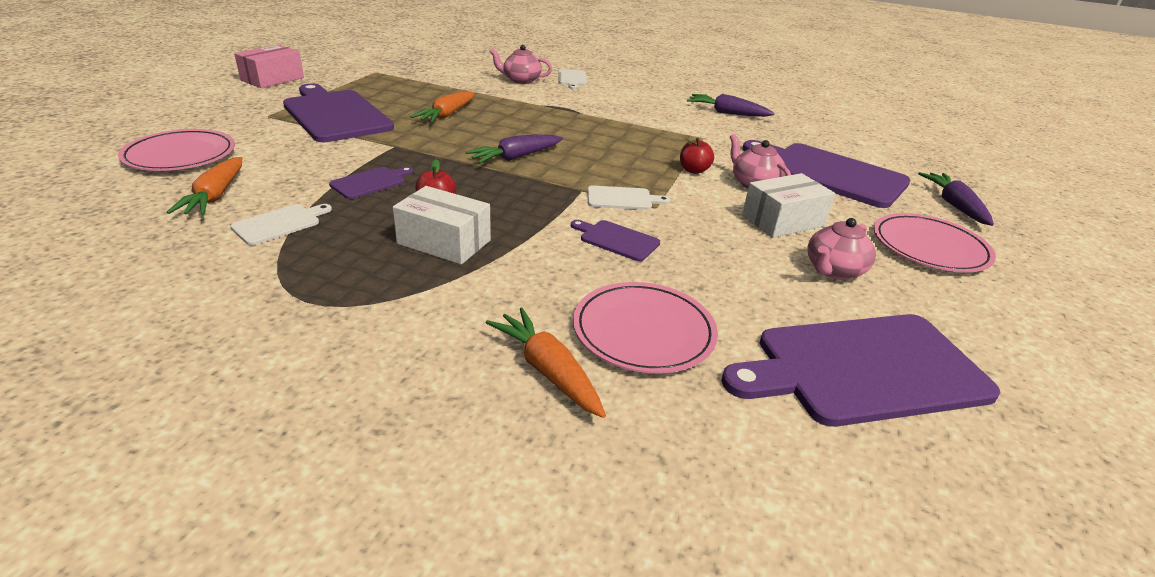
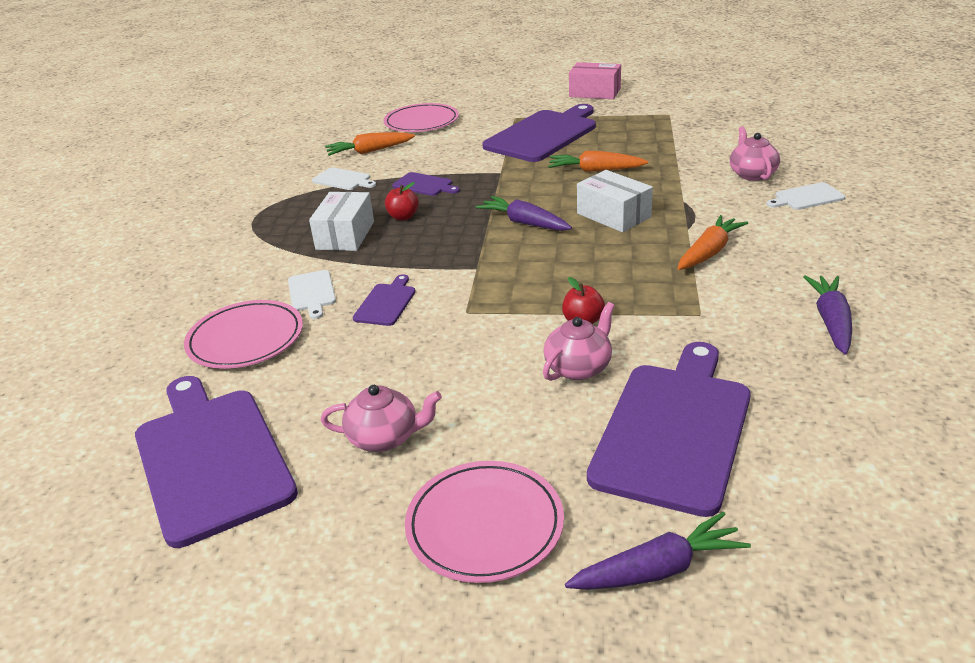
camera: 80 degrees right, 0 degrees up
orange carrot [486,308,606,418] -> orange carrot moved to [677,215,748,270]
white cutting board [588,186,670,210] -> white cutting board moved to [288,270,336,319]
white box [742,173,835,238] -> white box moved to [577,170,653,232]
pink teapot [807,218,876,280] -> pink teapot turned 150 degrees clockwise [321,385,442,452]

